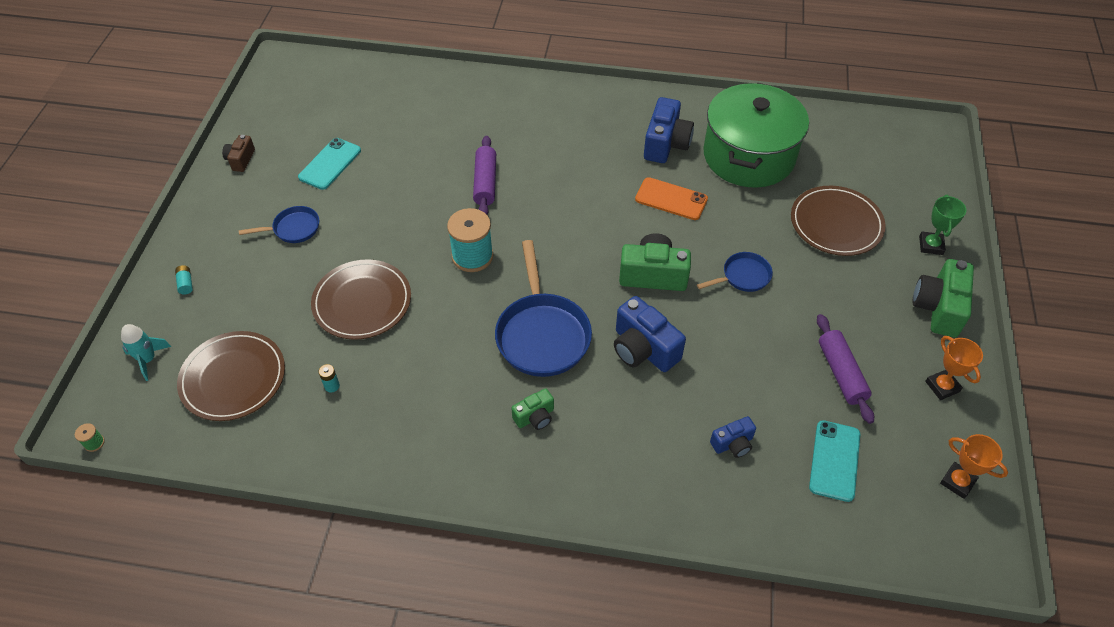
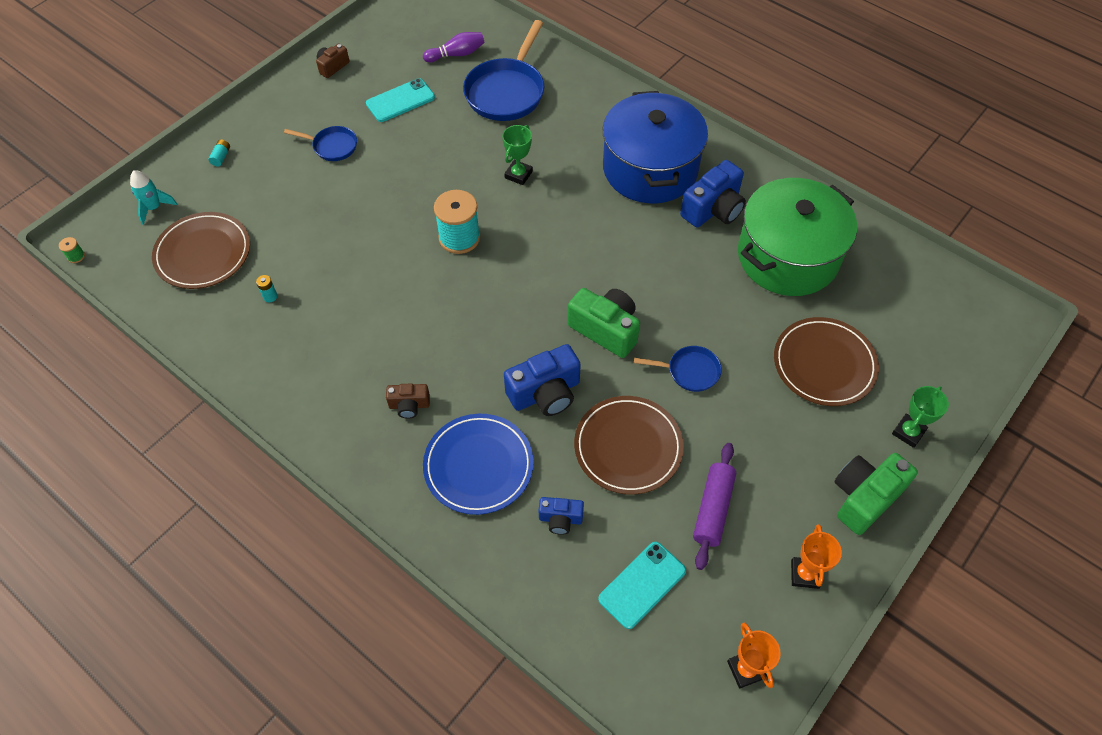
camera: 30 degrees right, 5 degrees up
brown plate [311,259,411,340] -> brown plate moved to [574,396,684,495]
purple rolling pin [473,136,496,215] -> green trophy [502,125,533,185]
blue pan [495,240,592,377] -> blue pan moved to [463,20,544,121]
green camera [511,388,554,430] -> brown camera [386,384,430,419]
blue camera [614,296,686,372] -> blue camera turned 105 degrees counterclockwise [504,344,581,416]
orange phone [635,177,708,220] -> none
none -> purple bowling pin [423,32,485,62]
none -> blue plate [423,414,534,515]
none -> blue pot [603,91,708,203]

